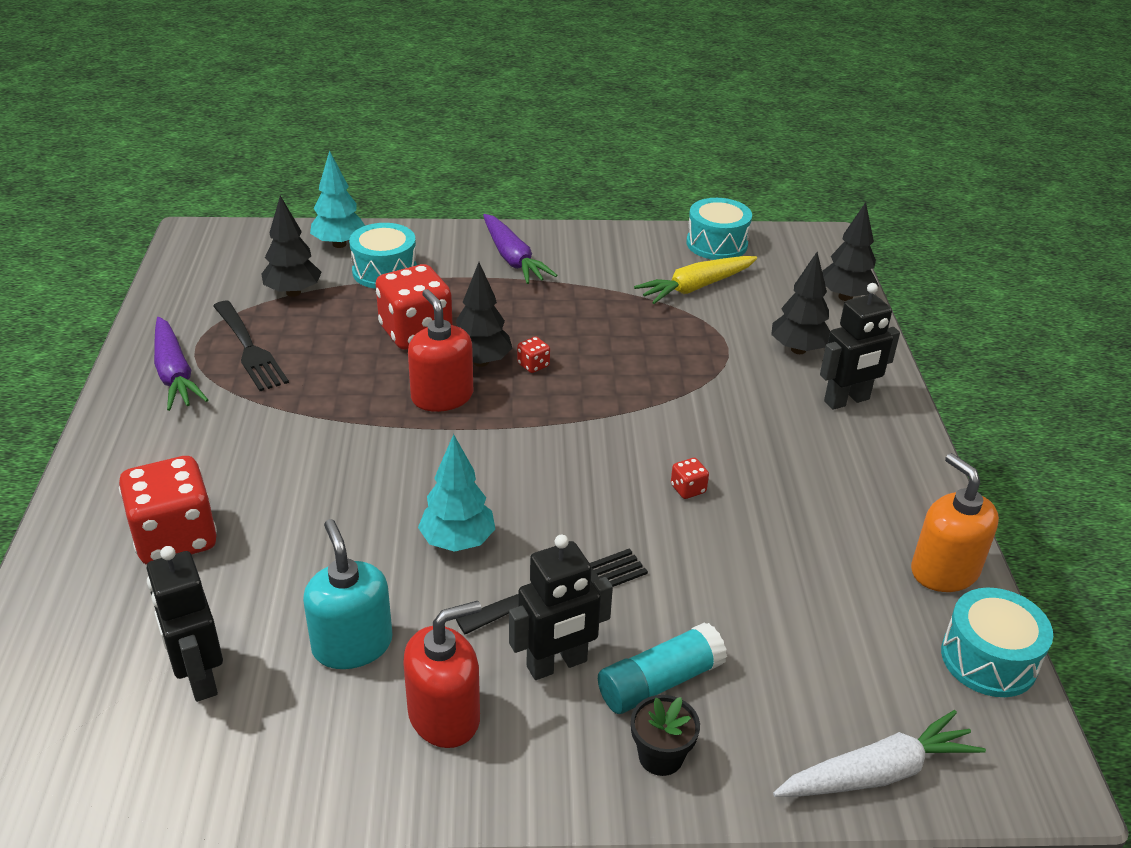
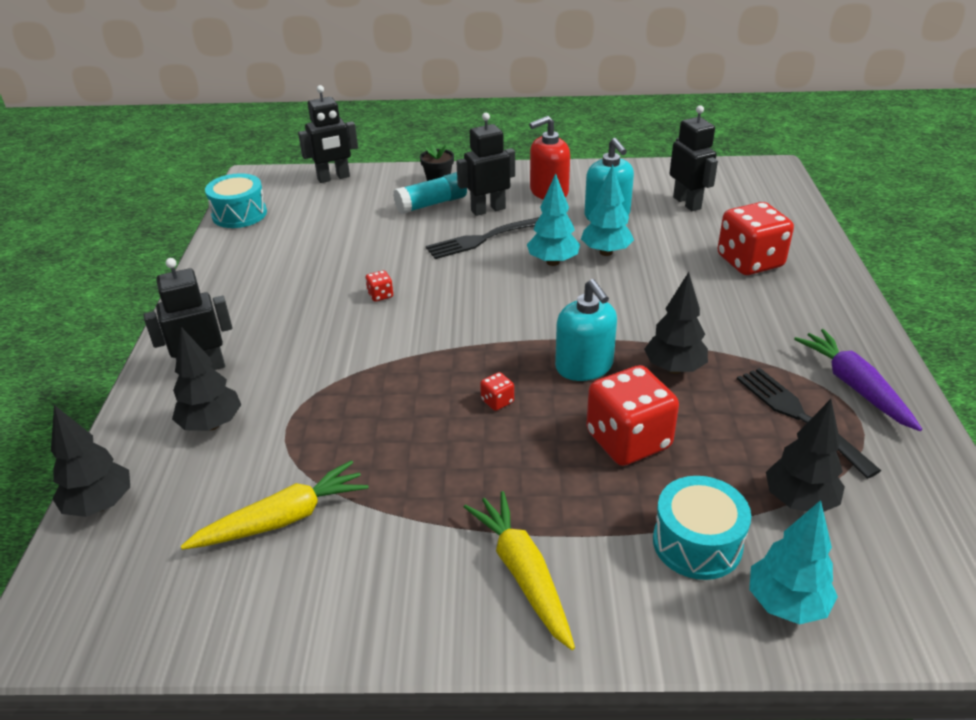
camera: 175 degrees left, 0 degrees up
red soap dispenser [408,289,473,412] -> turquoise soap dispenser [555,279,617,381]
black tree [456,262,512,367] -> black tree moved to [644,272,708,374]
purple carrot [483,214,558,284] -> yellow carrot [464,491,575,650]
turquoise drum [686,198,752,260] -> none
white carrot [773,710,986,797] -> black robot [298,85,358,183]
orange soap dispenser [911,453,999,592] -> none
none -> turquoise tree [581,164,634,256]

